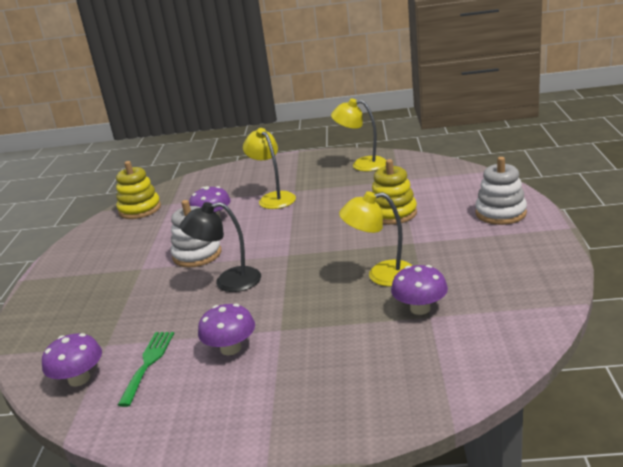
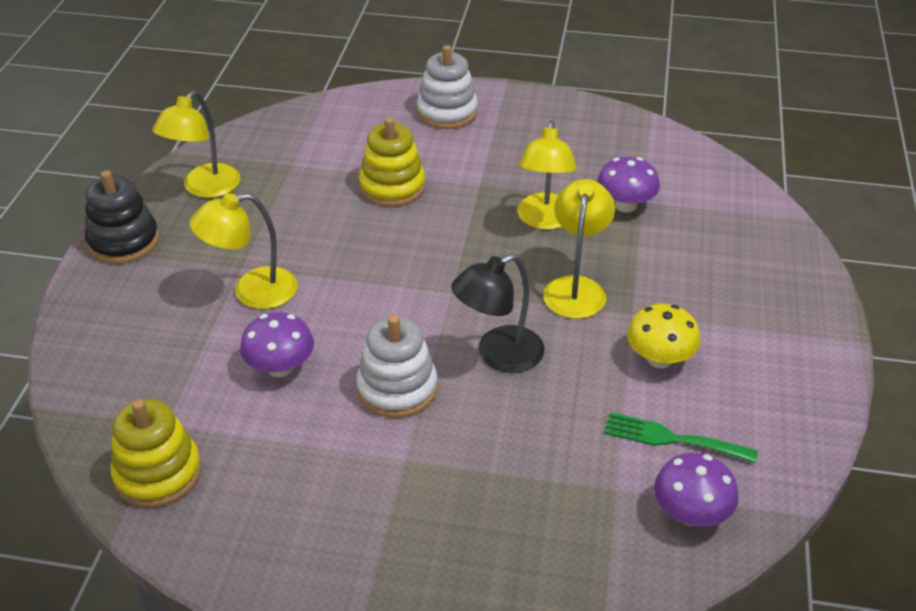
camera: 85 degrees left, 15 degrees up
black lamp [180,202,261,292] -> black lamp turned 60 degrees clockwise [451,254,544,373]
purple mushroom [198,304,255,355] -> yellow mushroom [627,304,701,368]
none -> black stacking toy [85,170,159,264]
none -> yellow lamp [543,179,615,319]

